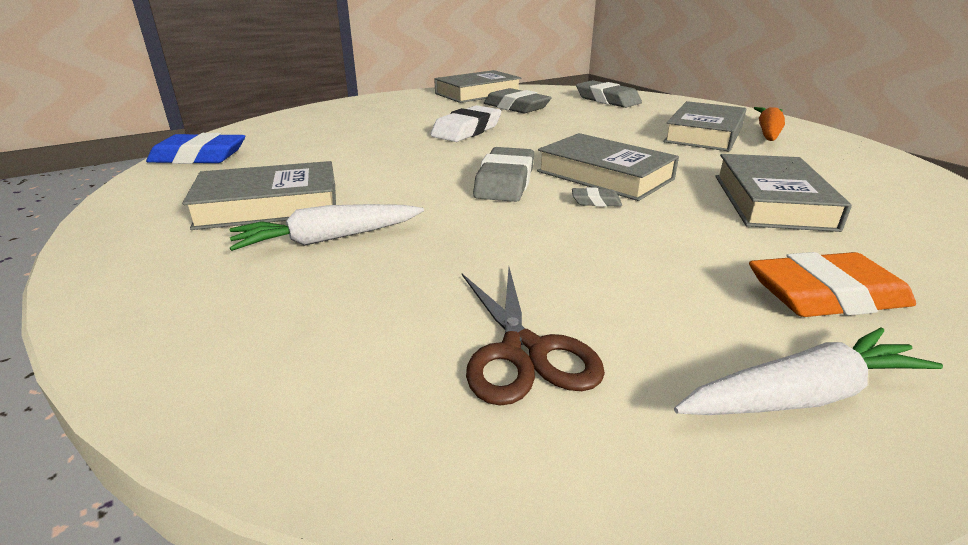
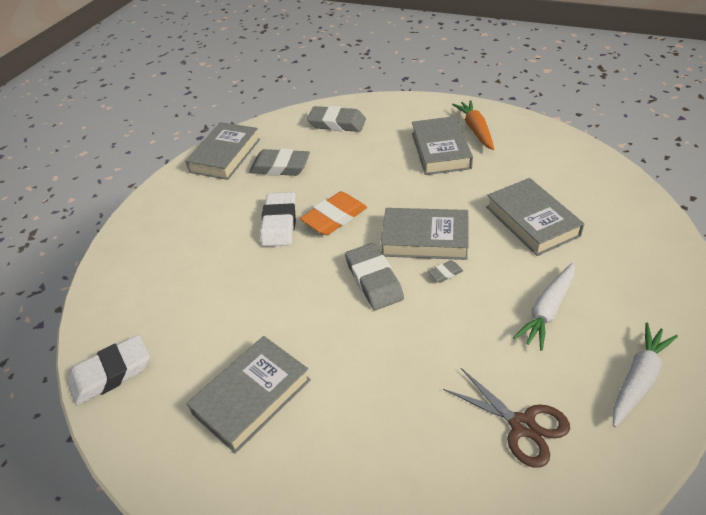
camera: 30 degrees left, 15 degrees up
blue eraser [146,133,245,164] -> white eraser [67,335,150,406]
white carrot [230,204,424,251] -> white carrot moved to [513,263,575,351]
orange eraser [749,252,916,317] -> orange eraser moved to [300,191,367,235]

